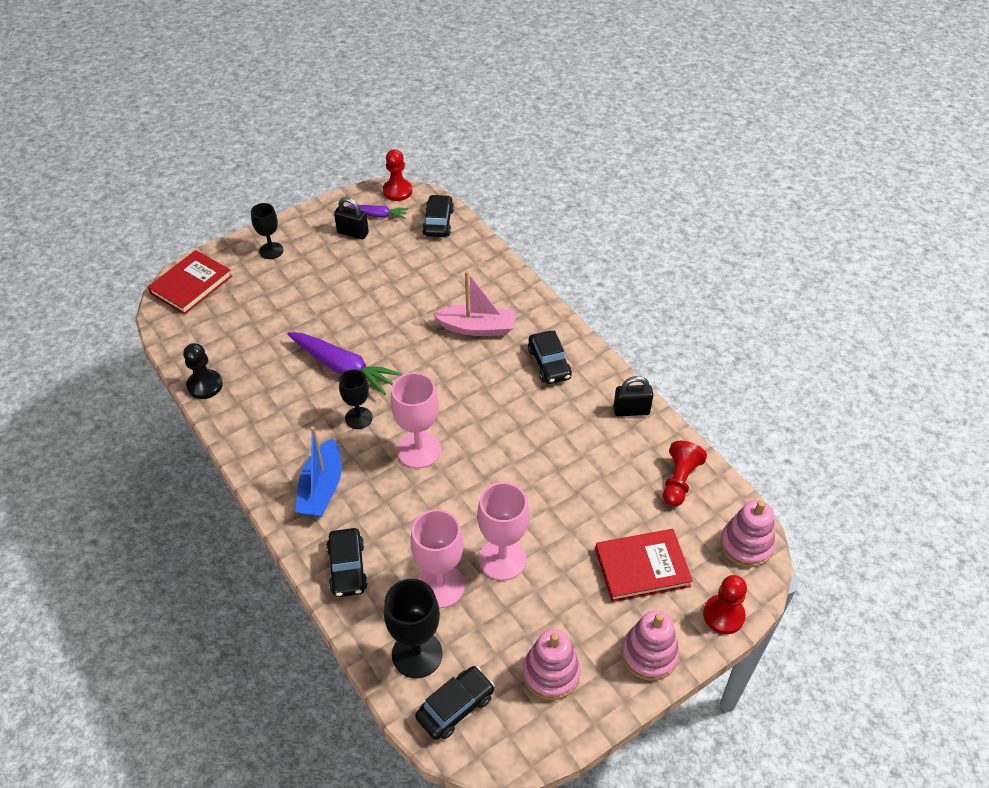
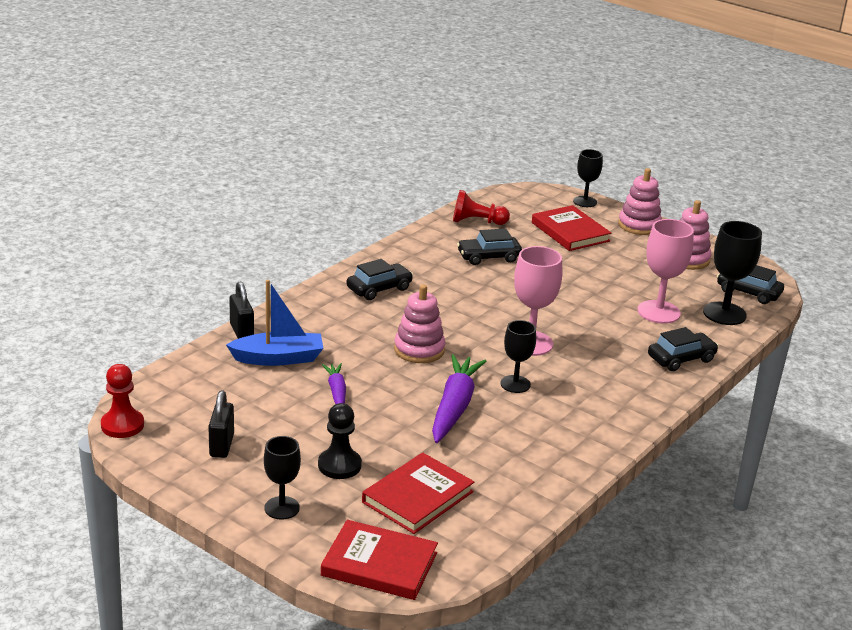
camera: 110 degrees left, 20 degrees down
black pawn [183,343,223,399] -> black pawn moved to [318,403,362,479]
blue boat [295,426,342,517] -> blue boat moved to [226,280,323,366]
purple carrot [346,205,408,219] -> purple carrot moved to [322,363,346,404]
black car [422,194,454,237] -> black car moved to [457,228,522,265]
pink boat [433,271,515,336] -> none
pink goblet [477,482,529,580] -> none
black padlock [613,376,653,416] -> black padlock moved to [229,281,254,339]
red pawn [703,575,747,634] -> black goblet [573,149,603,207]
pink stacking toy [721,500,775,567] -> pink stacking toy moved to [394,284,446,363]
none -> red book [362,453,474,534]

